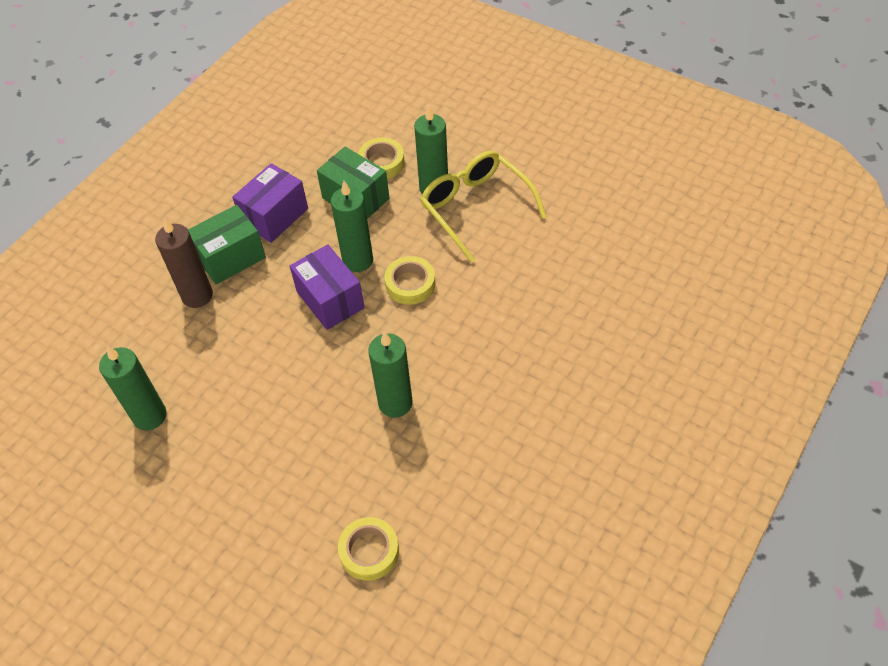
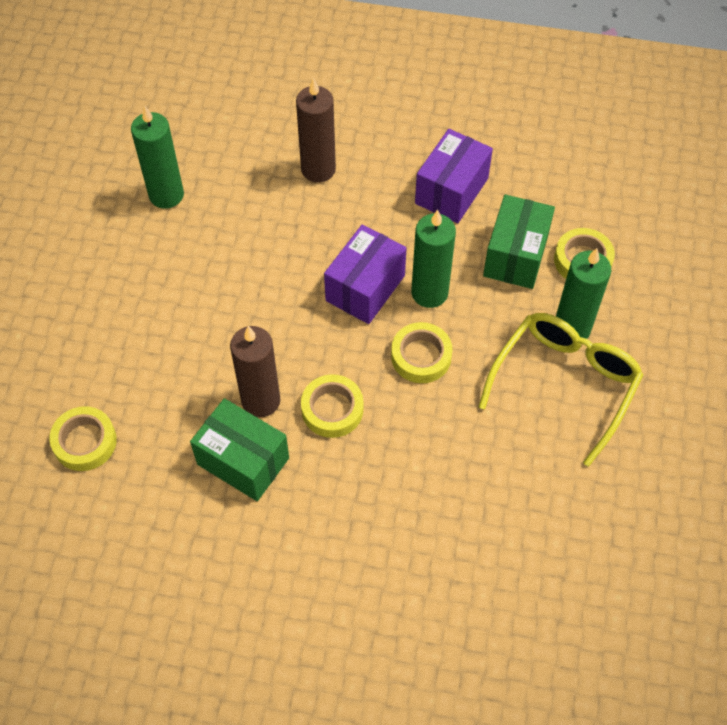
camera: 65 degrees right, 5 degrees up
green box [188,205,266,285] -> green box moved to [190,398,289,501]
purple box [232,163,308,243] -> purple box turned 75 degrees counterclockwise [415,129,493,223]
green candle [368,331,412,418] -> brown candle [230,326,281,418]
none -> yellow tape [301,374,363,438]

